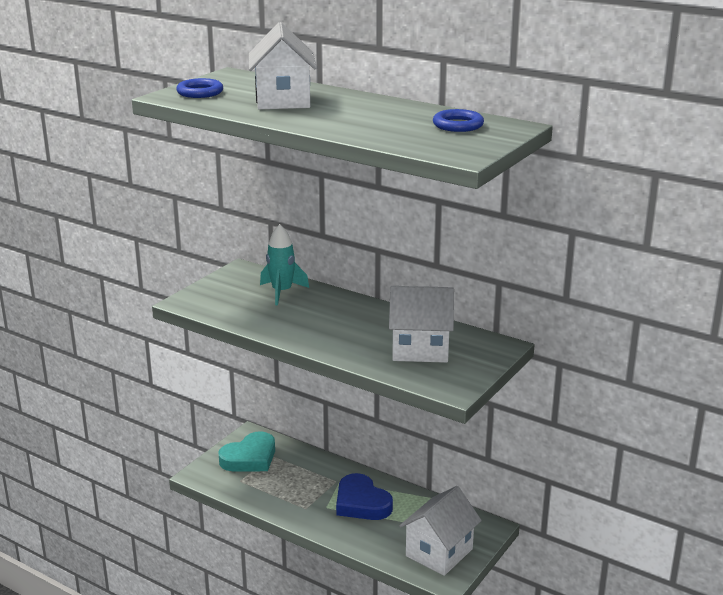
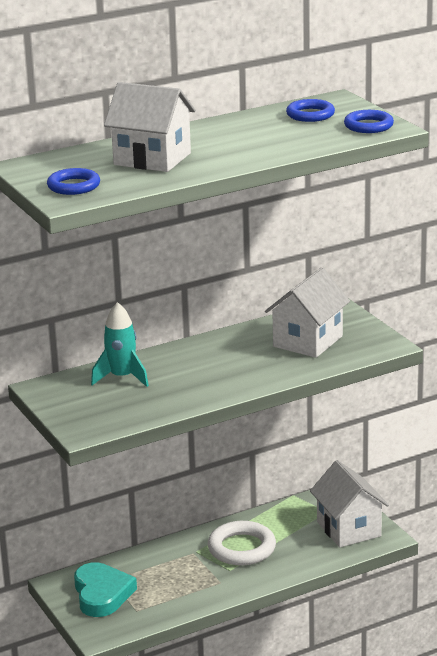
camera: 60 degrees left, 0 degrees up
blue heart [336,473,393,520] -> white ring [208,521,276,565]
none -> blue ring [344,110,394,133]

